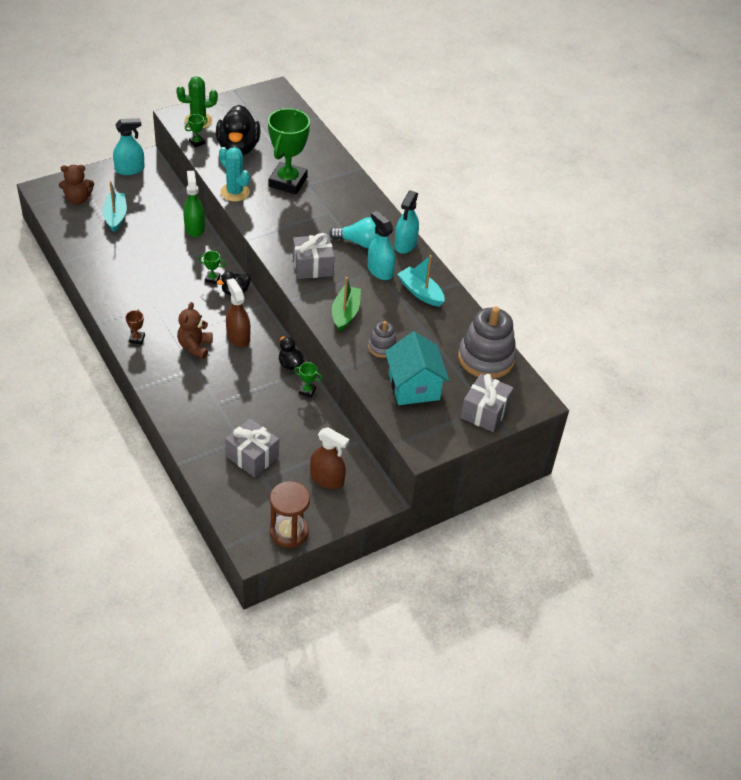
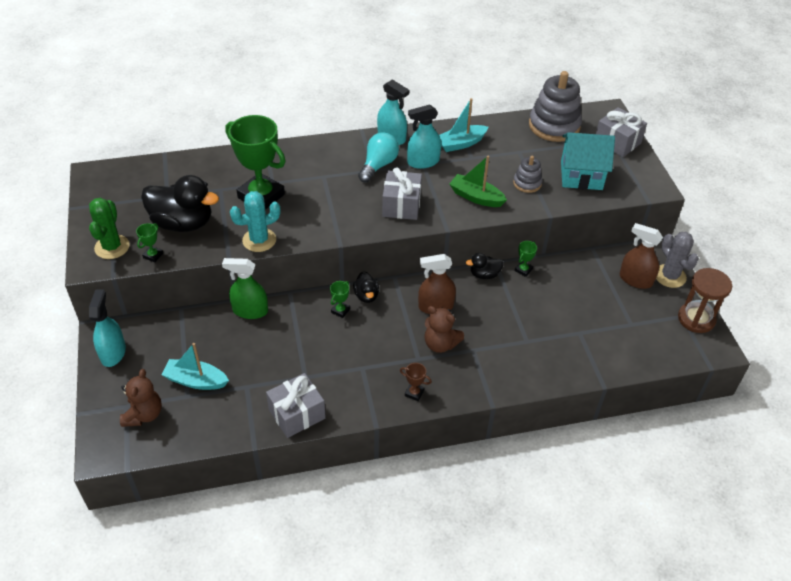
camera: 70 degrees left, 0 degrees up
green trophy [185,114,208,148] -> green trophy turned 45 degrees clockwise [136,223,163,262]
grey gift [225,418,279,477] -> grey gift moved to [266,373,326,438]
brown spray bottle [310,427,349,489] -> brown spray bottle turned 105 degrees counterclockwise [619,223,663,289]
none -> grey cactus [656,232,699,288]

